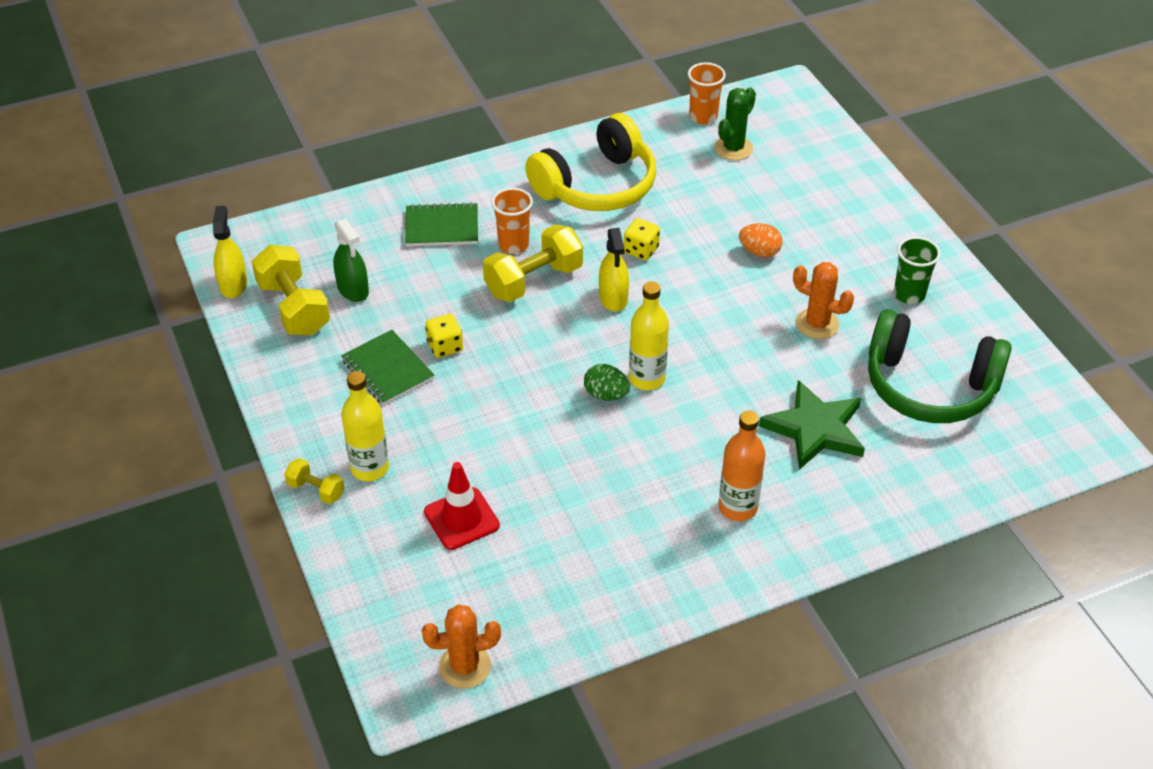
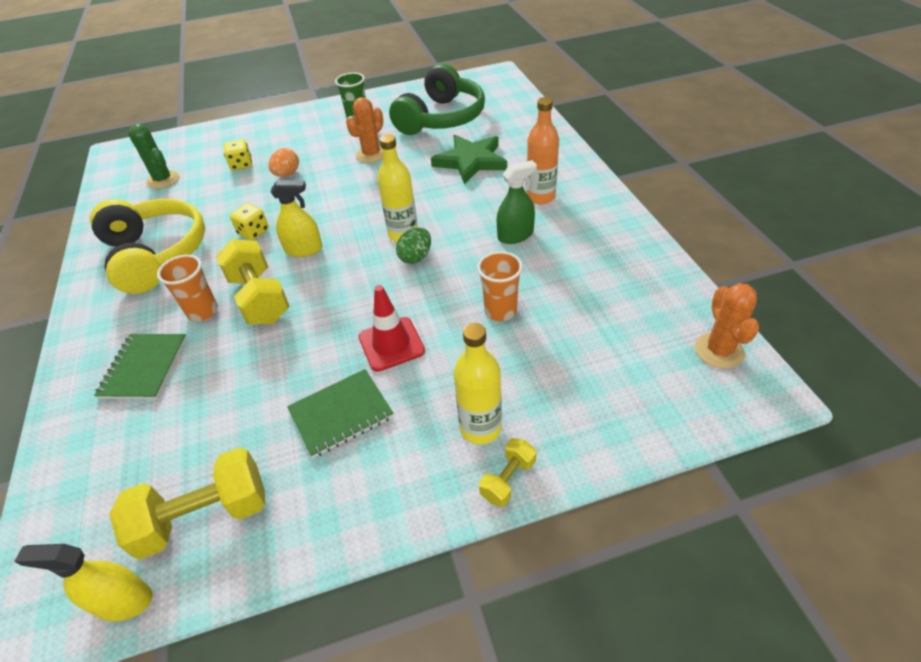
camera: 80 degrees left, 0 degrees up
green spray bottle [333,218,369,302] -> green spray bottle moved to [497,160,537,244]
red traffic cone [424,462,500,550] -> red traffic cone moved to [359,285,425,372]
yellow dice [425,314,463,358] -> yellow dice moved to [224,139,252,171]
orange cup [688,62,726,125] -> orange cup moved to [477,251,523,321]

